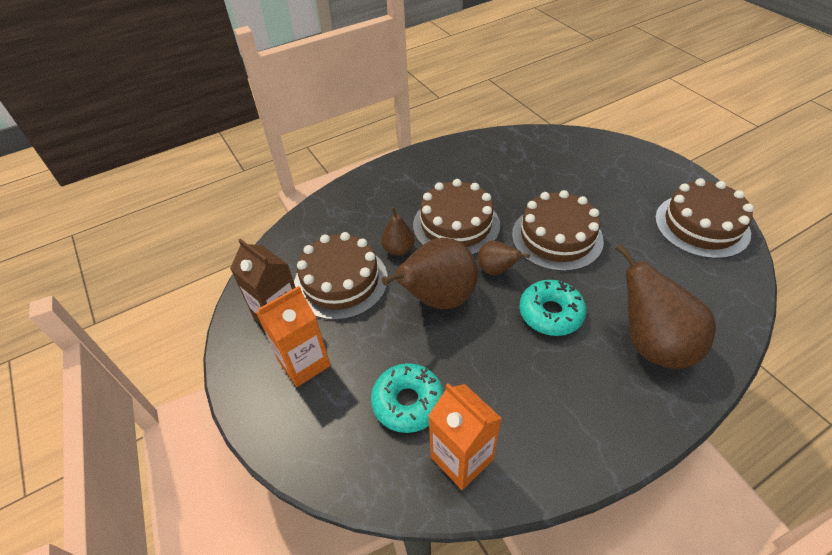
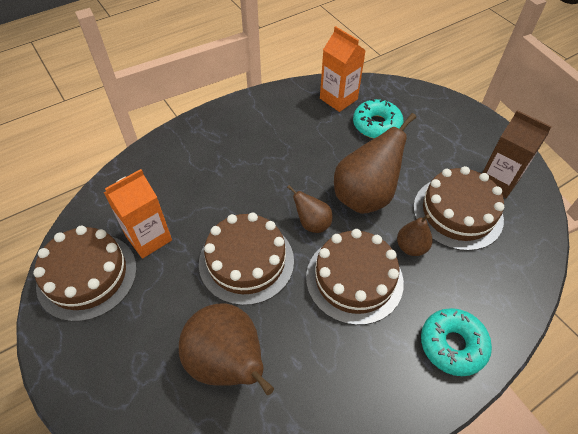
camera: 175 degrees right, 5 degrees up
orange carton [256,286,331,387] -> orange carton moved to [104,169,172,259]
turquoise donut [520,280,586,336] -> turquoise donut moved to [421,308,492,376]
brown pear [616,244,716,369] -> brown pear moved to [179,303,274,395]

